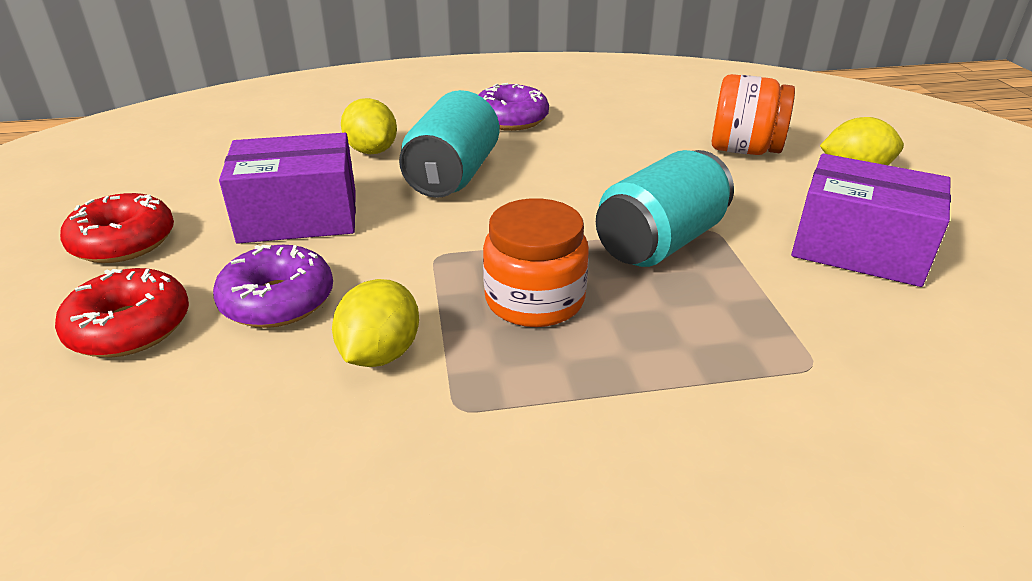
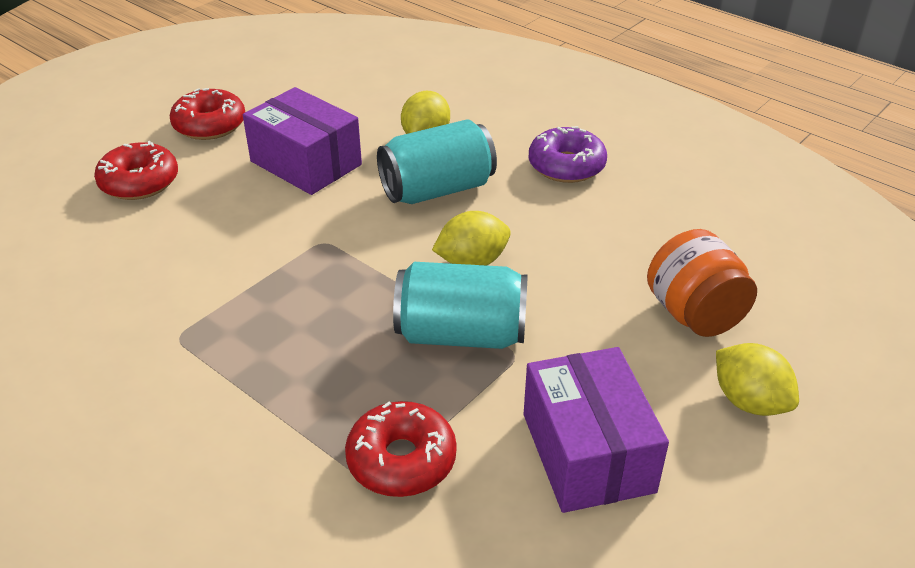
camera: 50 degrees right, 5 degrees up
purple donut [213,245,333,328] -> none
yellow lemon [332,279,419,367] -> yellow lemon moved to [432,211,511,266]
orange jar [483,198,589,327] -> none
none -> red donut [345,401,457,497]

